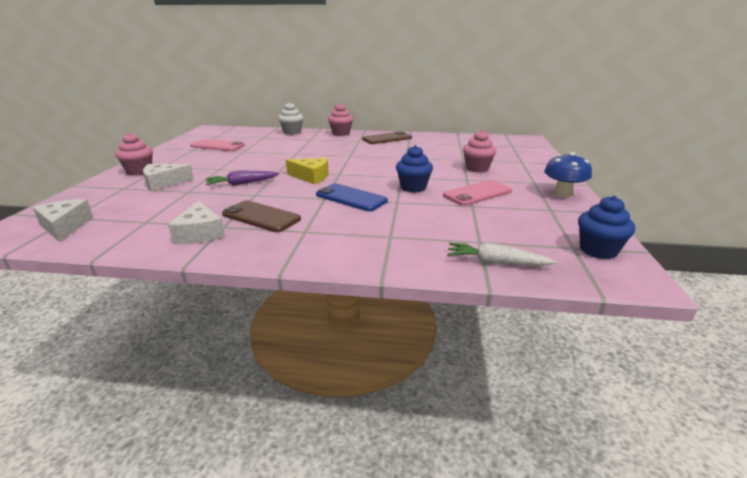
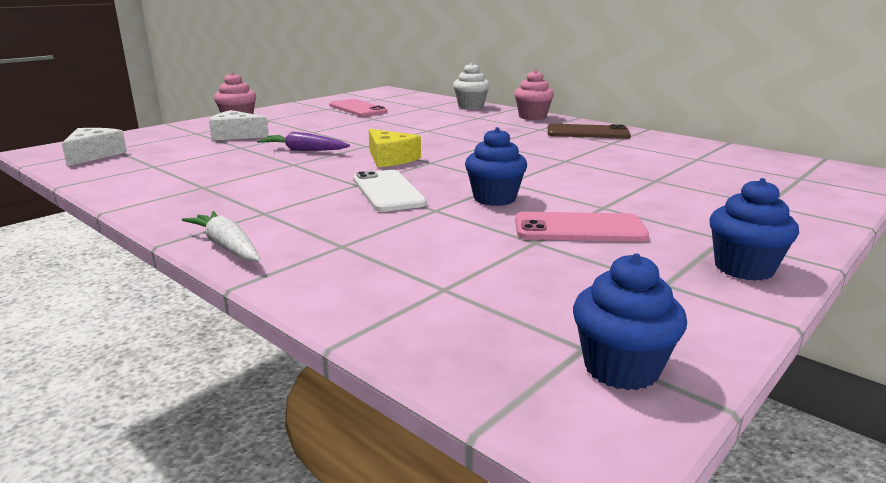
camera: 35 degrees right, 5 degrees down
white cheese [168,201,225,244] -> none
brown phone [222,200,301,232] -> none
blue phone [316,184,388,211] -> white phone [353,170,427,212]
white carrot [447,243,557,266] -> white carrot moved to [182,211,260,261]
pink cupcake [463,130,497,172] -> none
blue mushroom [544,152,592,198] -> blue cupcake [709,178,799,281]

